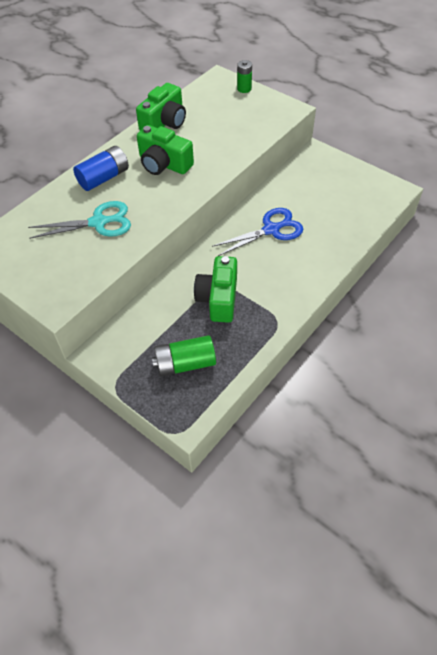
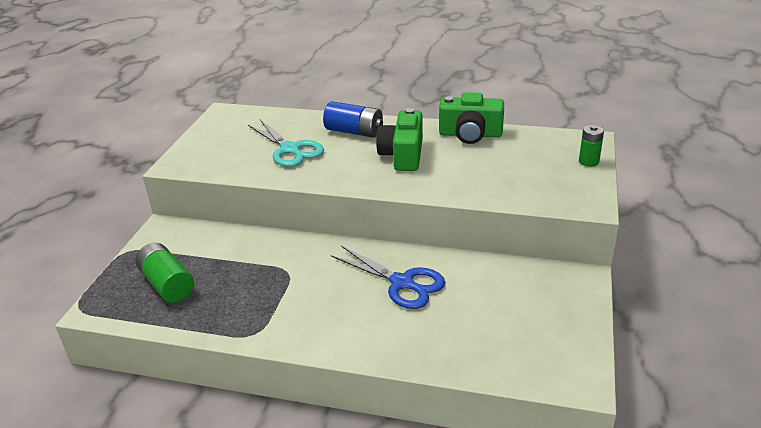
camera: 65 degrees right, 20 degrees down
green camera [194,256,237,323] -> none

